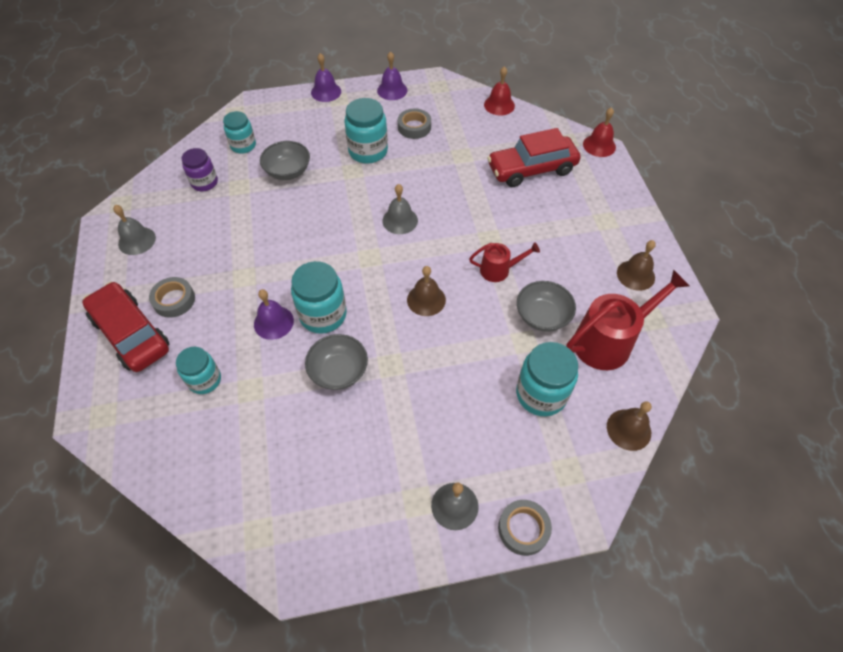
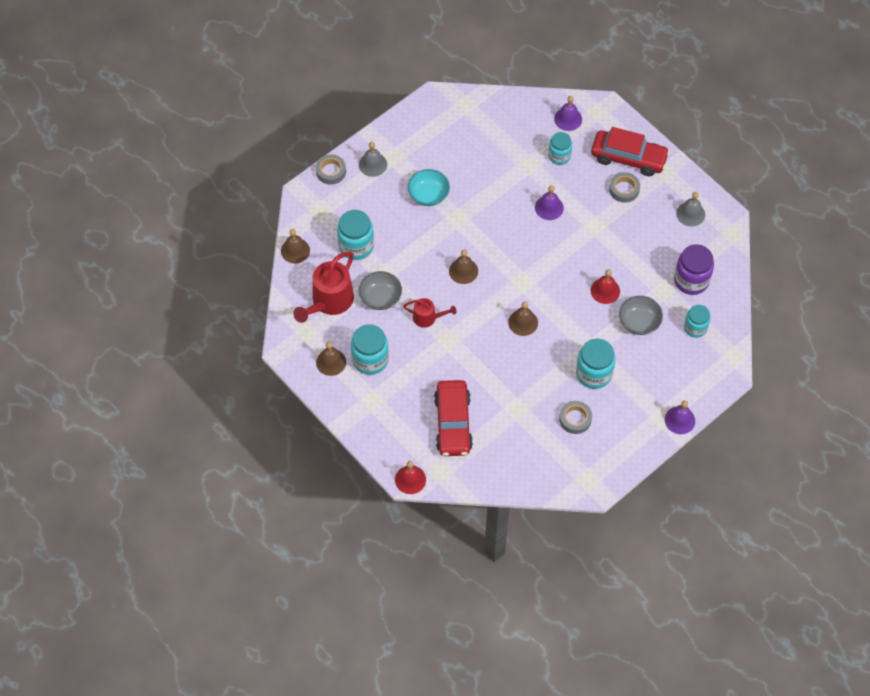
camera: 150 degrees right, 5 degrees up
purple jar [181,148,218,191] -> purple jar [674,244,714,295], size x1.52
turquoise jar [291,261,347,334] -> turquoise jar moved to [351,324,389,375]
grey bowl [305,334,368,390] -> none
purple bell [377,51,407,100] -> purple bell moved to [554,96,582,131]
grey bell [382,184,418,234] -> brown bell [508,302,538,336]
red watering can [469,242,540,282] -> red watering can turned 135 degrees counterclockwise [403,298,457,328]
red bell [484,66,515,116] -> red bell moved to [591,269,620,304]
red car [487,128,580,187] -> red car turned 135 degrees clockwise [434,380,473,456]
none -> turquoise bowl [408,169,450,206]

